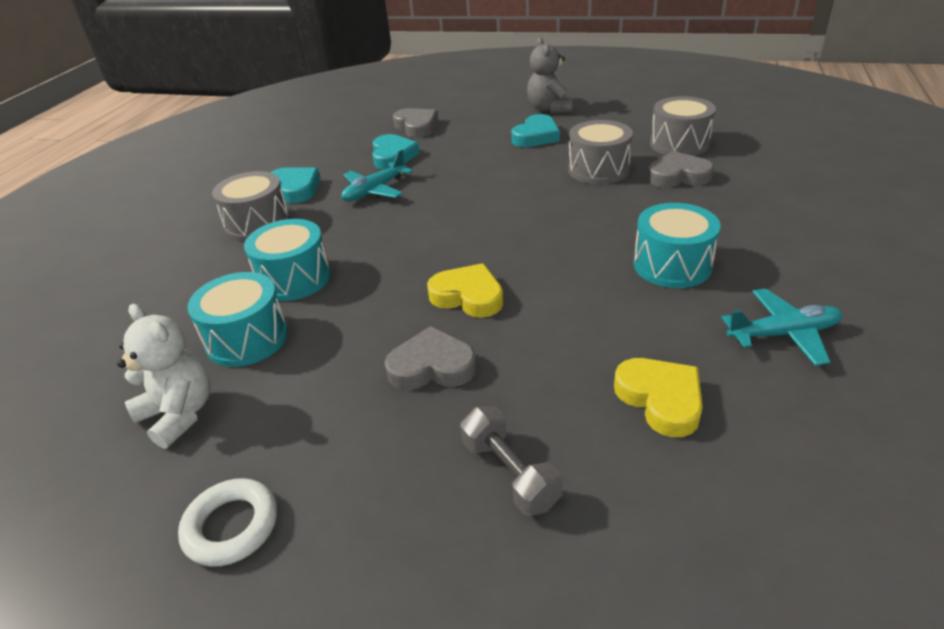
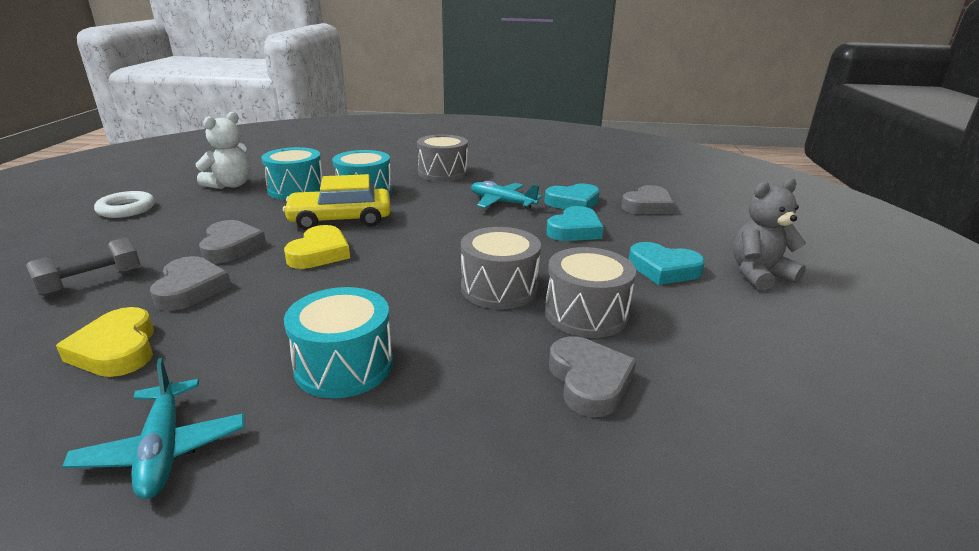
camera: 75 degrees right, 10 degrees down
turquoise heart [270,167,320,203] -> turquoise heart moved to [546,206,604,241]
yellow heart [614,358,703,437] -> yellow heart turned 105 degrees clockwise [56,307,154,377]
grey drum [650,96,716,156] -> grey drum moved to [461,227,541,309]
none -> grey heart [150,256,231,311]
none -> yellow car [283,174,391,230]

